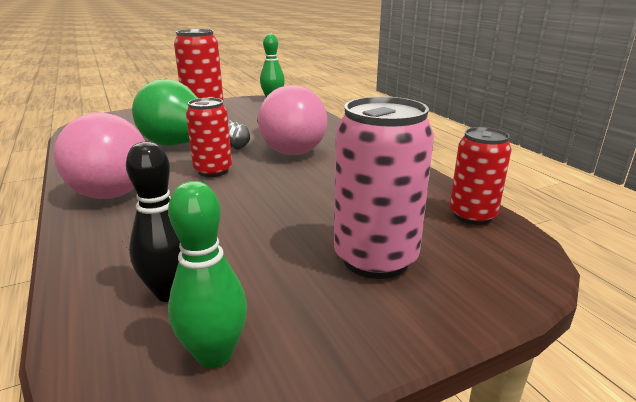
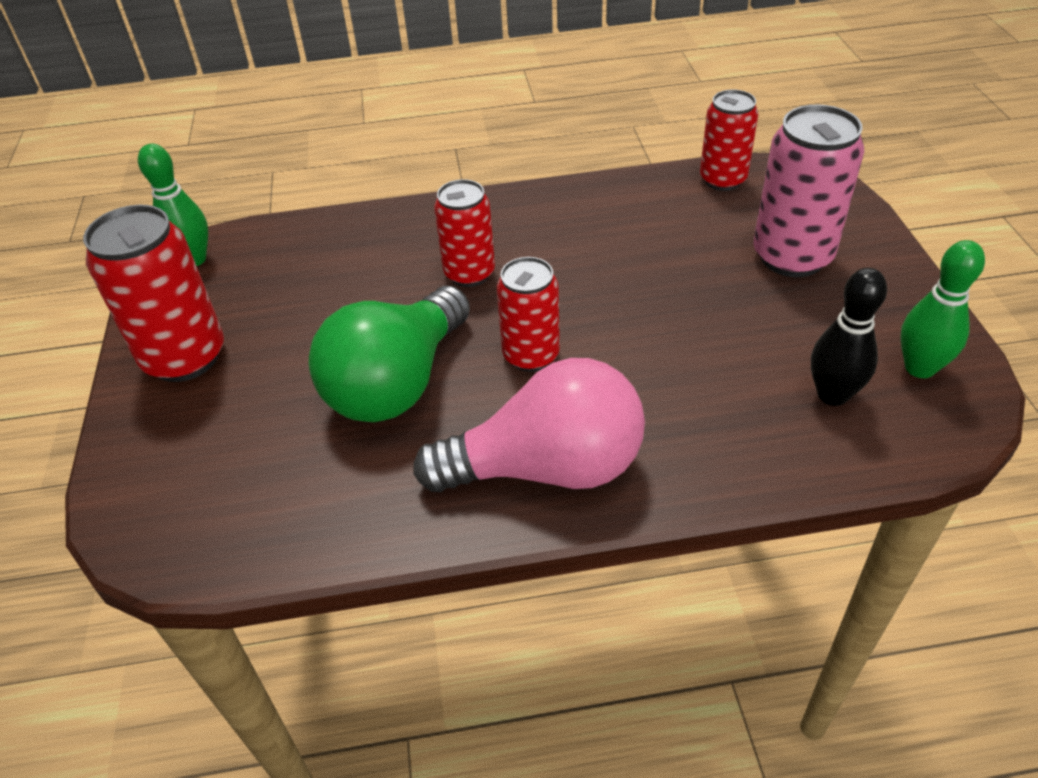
camera: 70 degrees left, 20 degrees up
pink light bulb [257,85,327,155] -> red can [434,179,495,287]

